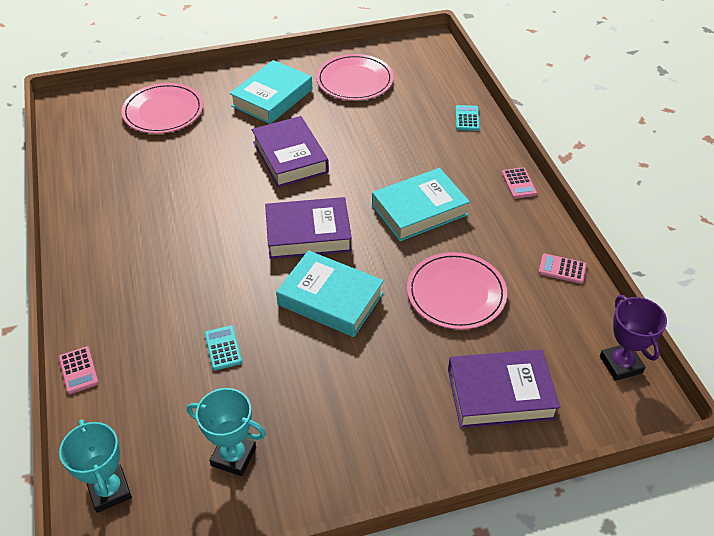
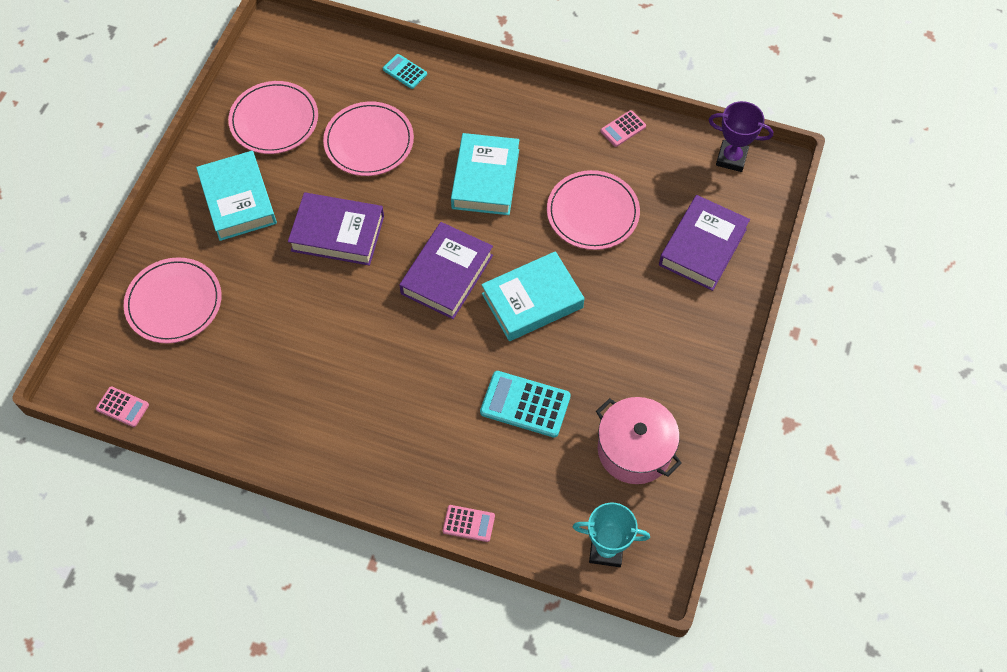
camera: 55 degrees left, 15 degrees up
turquoise trophy [187,388,266,476] -> pink pot [596,397,681,484]
turquoise calculator [205,325,242,370] -> turquoise calculator [480,371,571,438], size x1.77
pink calculator [502,167,537,199] -> pink calculator moved to [96,386,149,427]
none -> pink plate [323,102,414,176]

